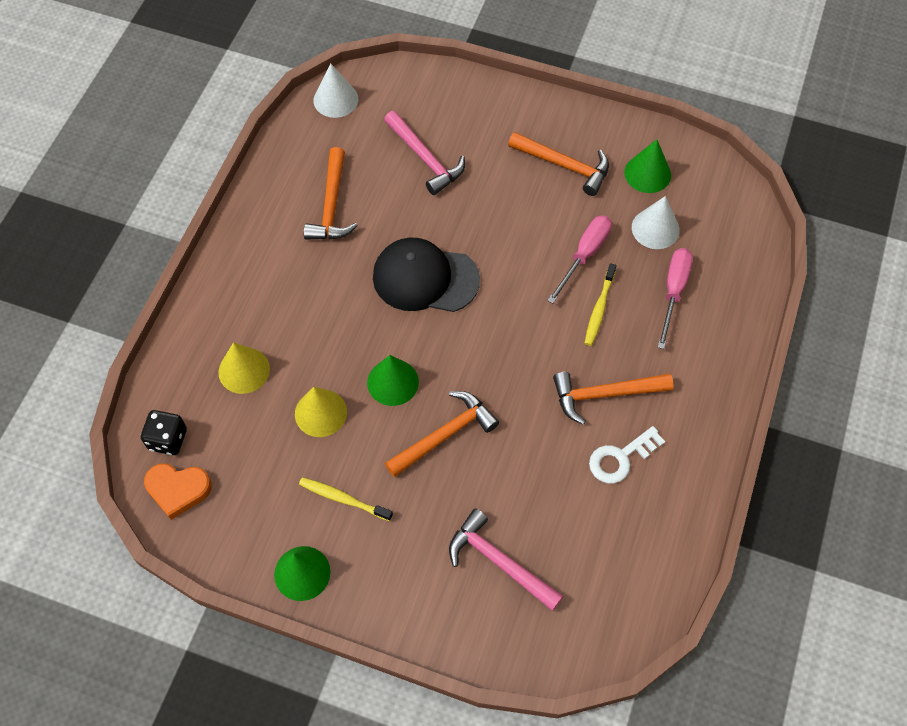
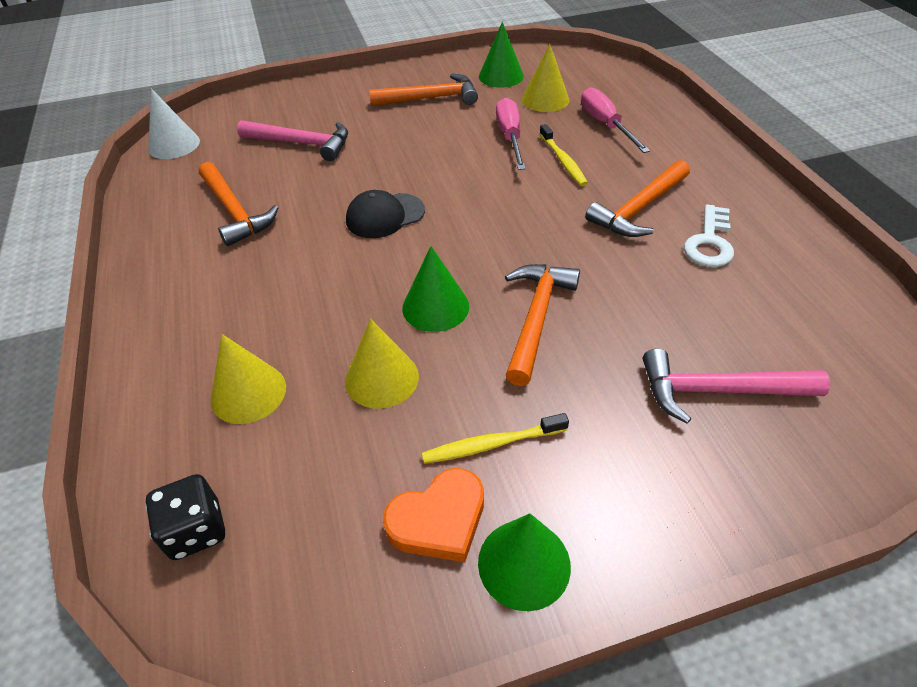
camera: 35 degrees left, 15 degrees down
orange heart [144,463,212,520] -> orange heart moved to [383,468,484,562]
black cap [373,237,480,312] -> black cap [346,190,425,238], size x0.64
white cone [632,196,680,249] -> yellow cone [522,44,569,112]

